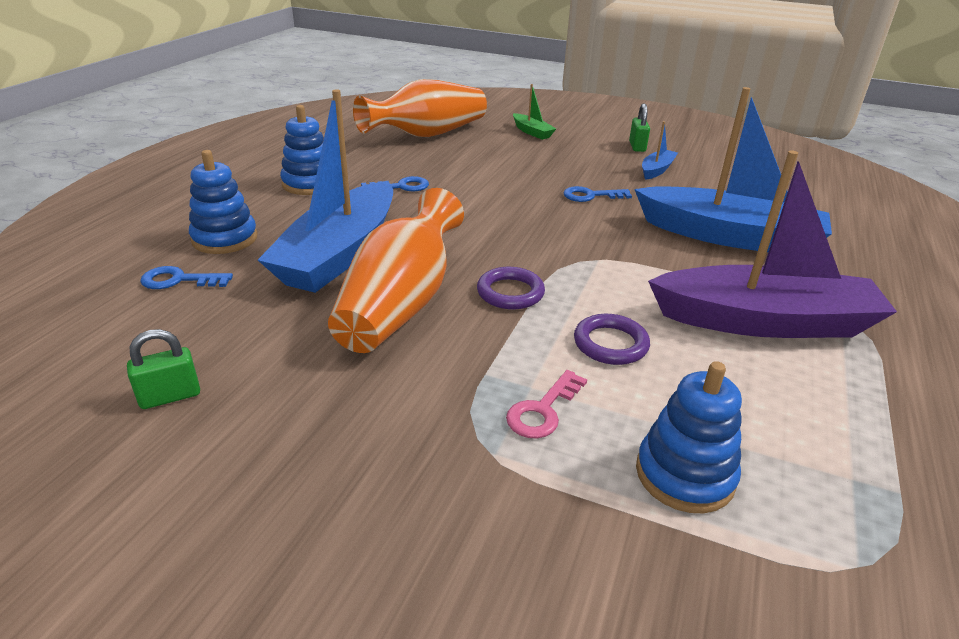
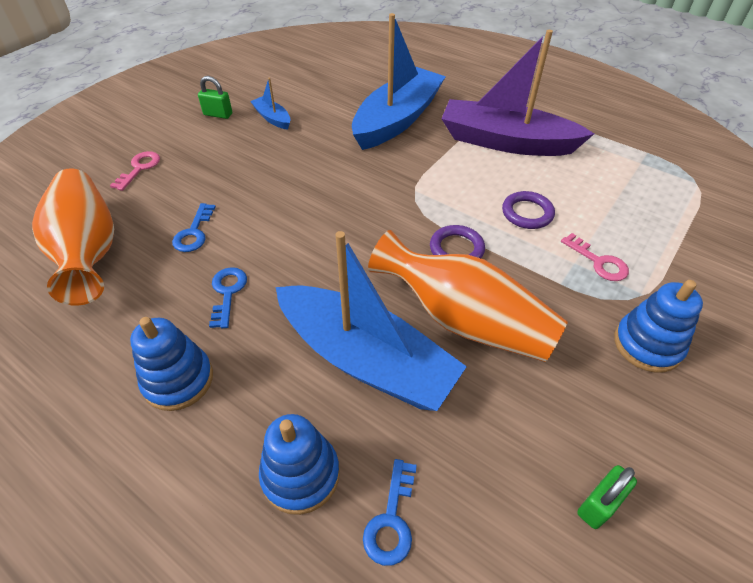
camera: 75 degrees left, 15 degrees up
green padlock [127,329,200,409] -> green padlock turned 60 degrees clockwise [577,465,637,529]
green boat [513,84,556,140] -> pink key [110,151,160,191]
blue key [563,186,632,202] -> blue key moved to [172,203,216,252]
blue stacking toy [636,361,742,513] -> blue stacking toy moved to [614,280,703,372]
purple boat [648,151,897,338] -> purple boat turned 90 degrees counterclockwise [441,30,594,156]

